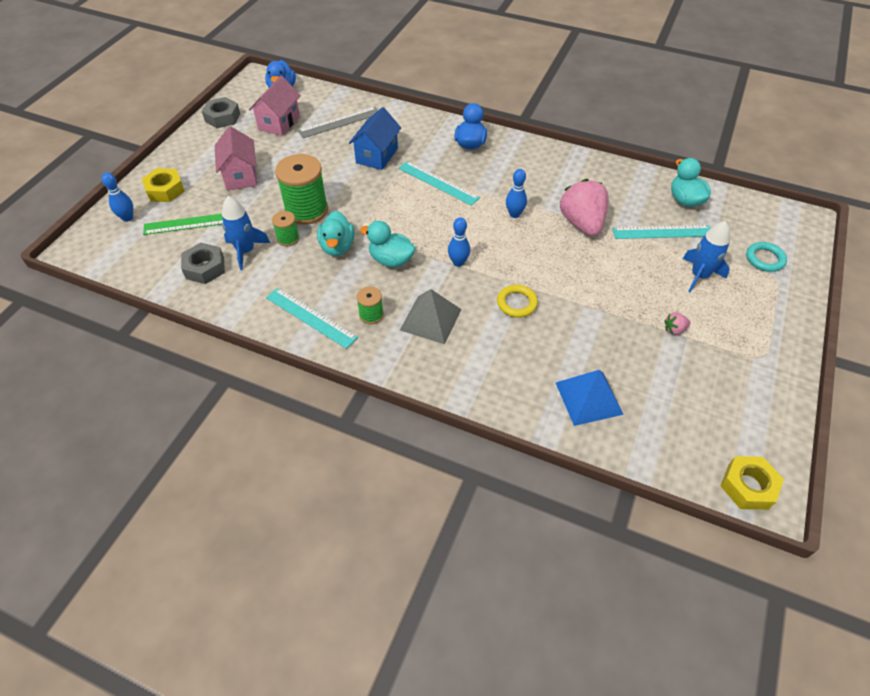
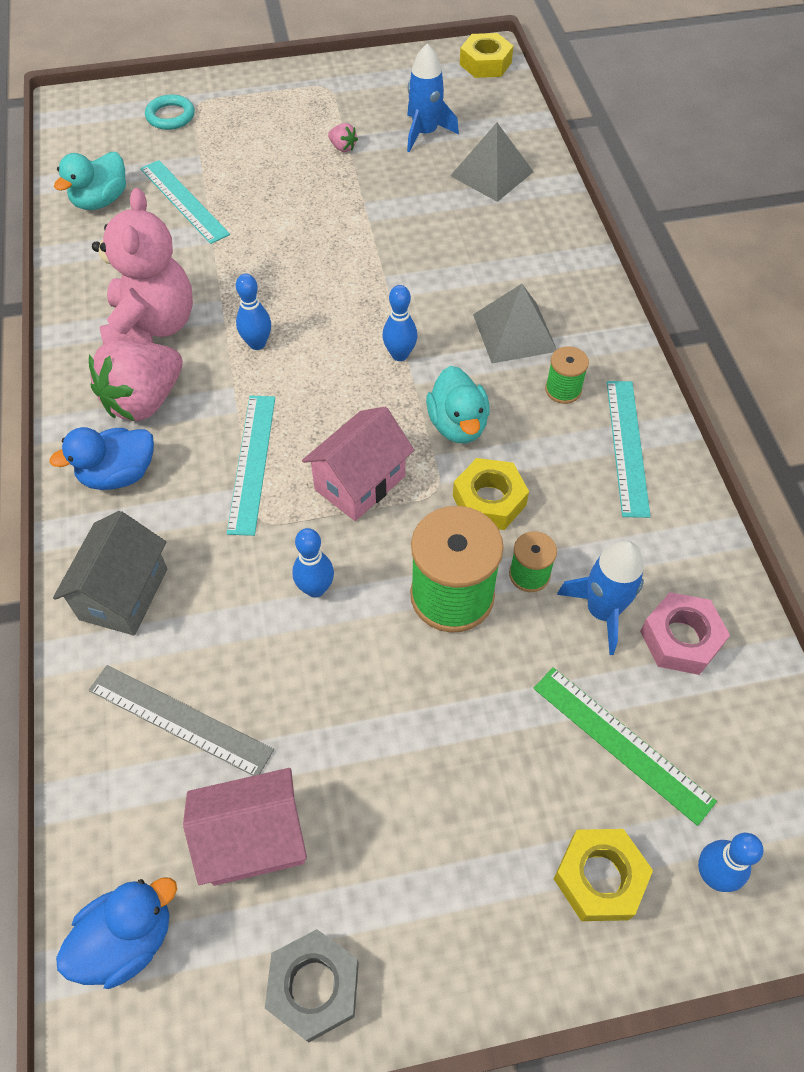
camera: 125 degrees left, 5 degrees up
grey nut [181,243,225,284] -> pink nut [640,592,730,675]
pink house [215,126,257,190] -> pink house moved to [302,407,414,521]
turquoise duck [317,211,355,256] -> yellow nut [453,458,529,530]
blue house [349,107,401,170] -> none
yellow ring [497,285,538,318] -> none
blue pyramid [556,370,624,426] -> grey pyramid [450,123,534,202]
pink strawberry [559,179,609,236] -> pink strawberry moved to [89,340,183,421]
blue rocket [683,221,730,292] -> blue rocket moved to [407,43,459,153]
none -> grey house [53,511,167,635]
none -> pink teddy bear [92,188,193,345]
none -> blue bowling pin [292,528,334,598]

